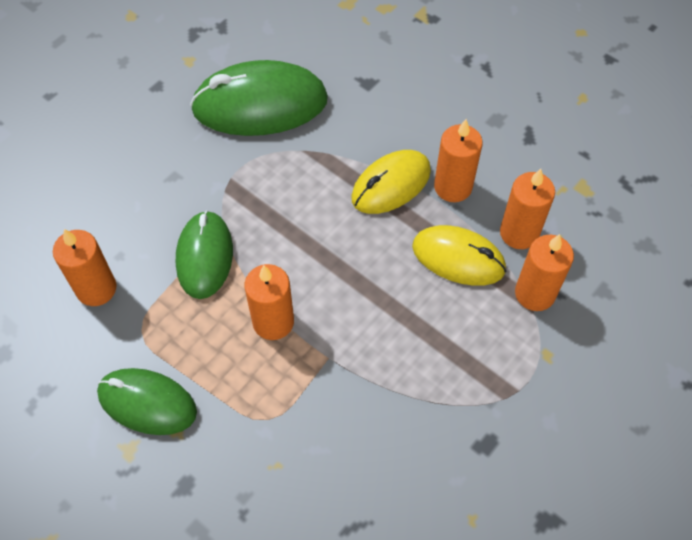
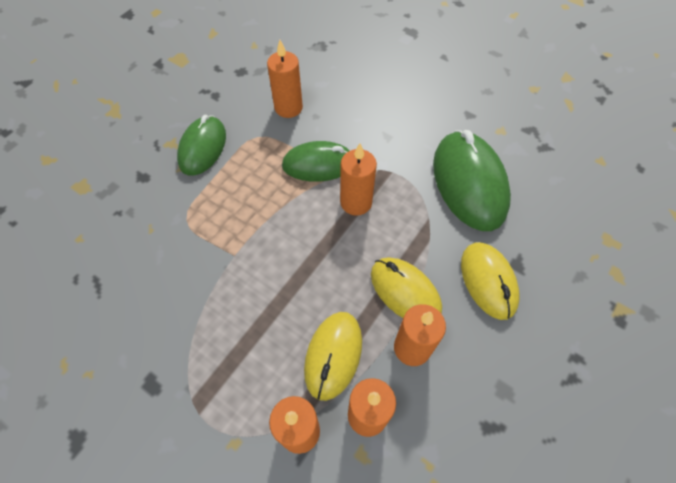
camera: 85 degrees right, 0 degrees up
orange candle [244,264,294,340] -> orange candle moved to [340,143,377,216]
none -> yellow mouse [461,242,520,320]

